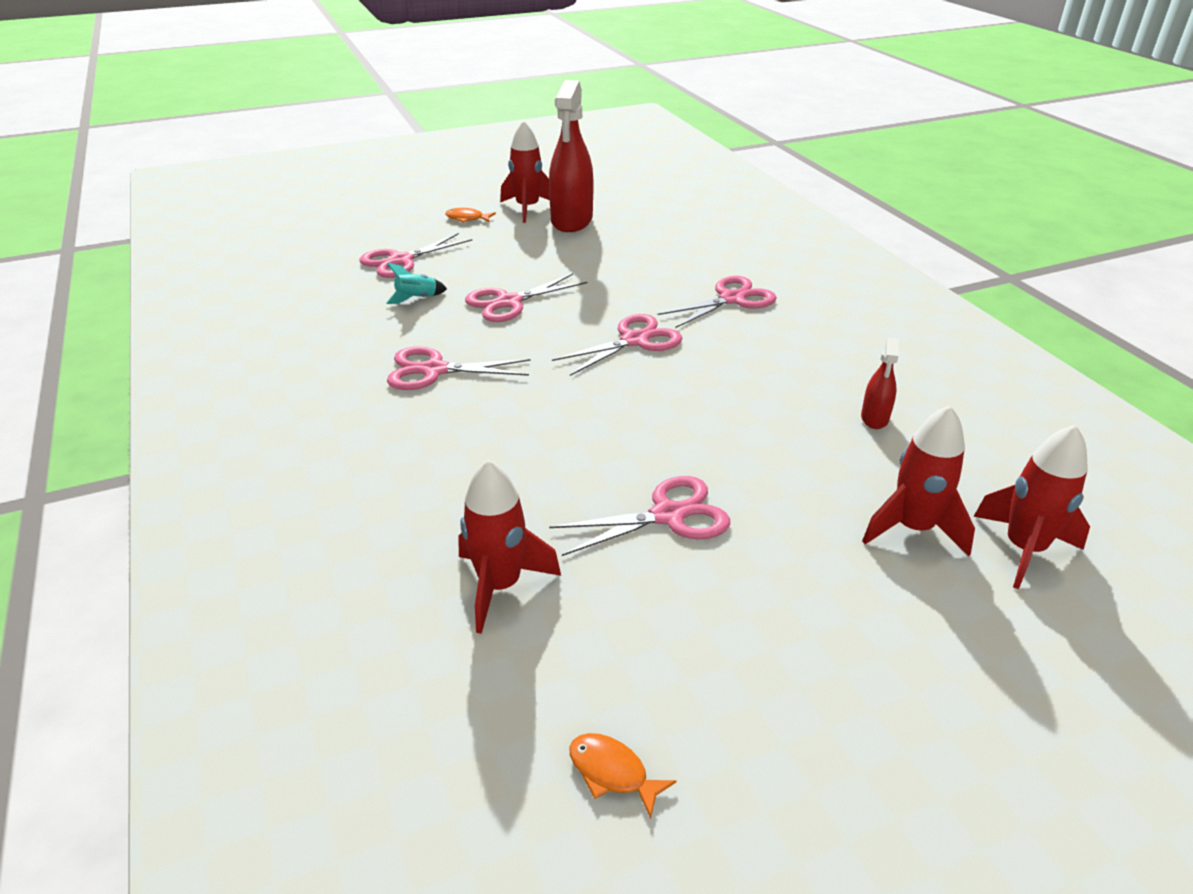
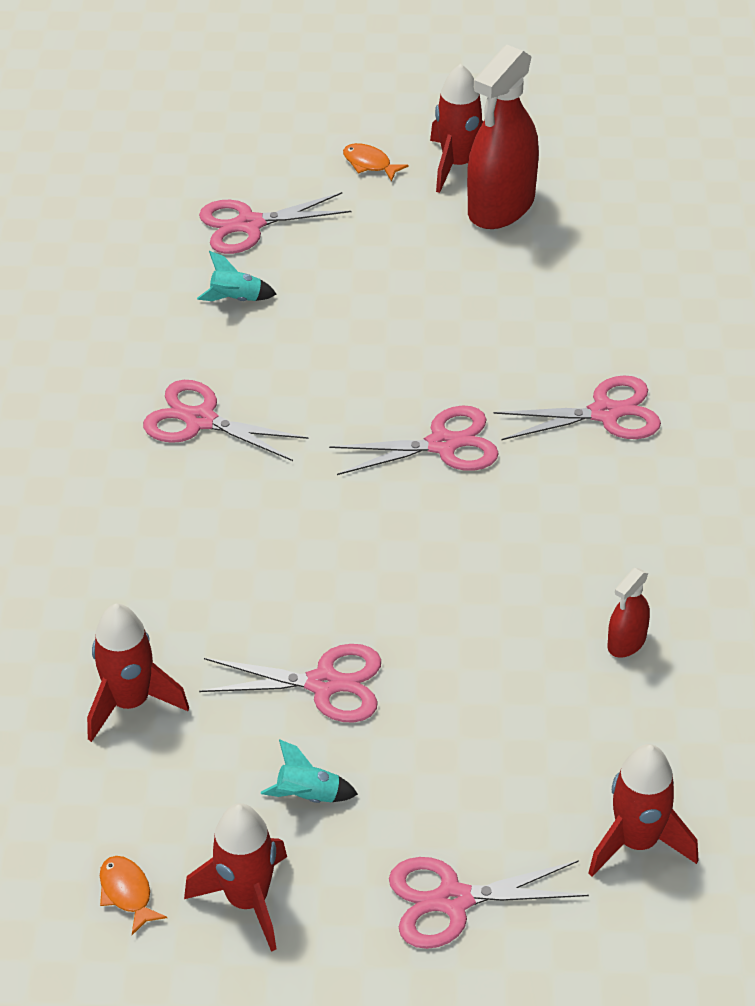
camera: 25 degrees right, 10 degrees up
pink scissors [465,273,587,322] -> pink scissors moved to [389,857,589,949]
red rocket [862,405,975,556] -> red rocket moved to [184,803,287,952]
none -> turquoise rocket [261,739,358,803]

